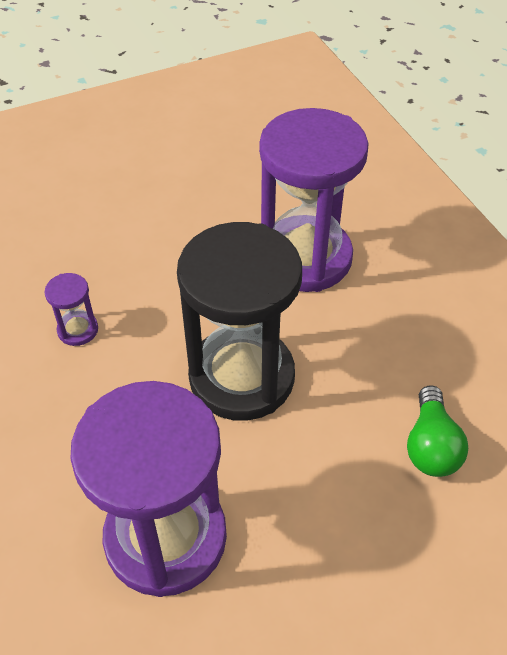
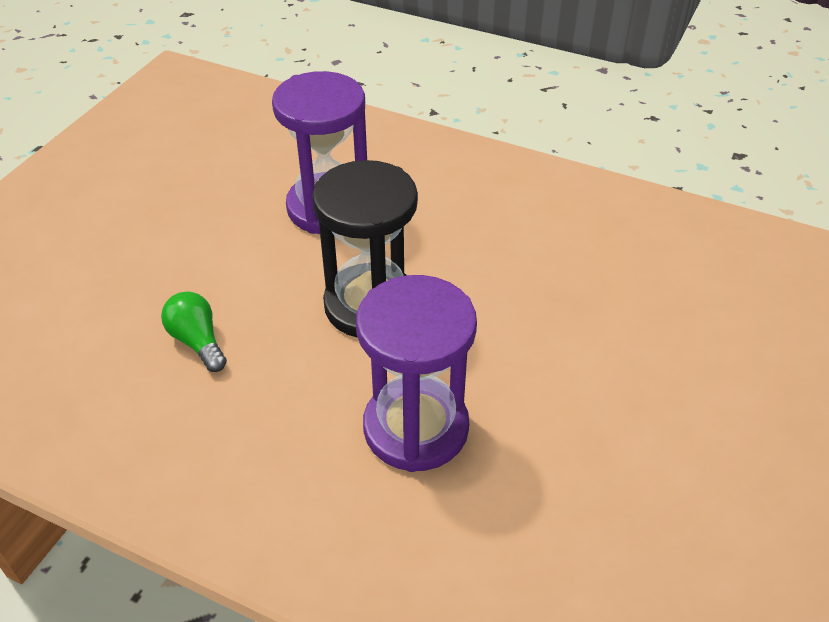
camera: 140 degrees right, 5 degrees down
purple hourglass [45,273,98,346] -> none

